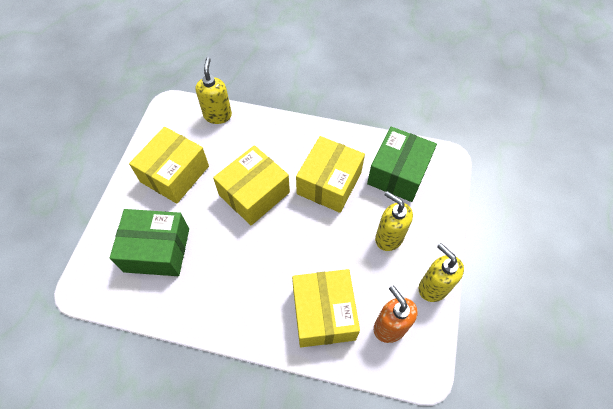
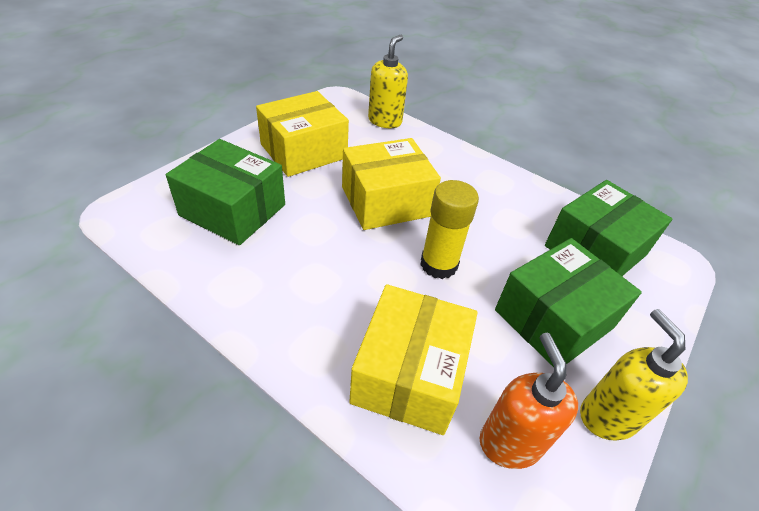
camera: 20 degrees right, 15 degrees down
yellow box [296,136,365,213] -> none
yellow soap dispenser [375,191,413,251] -> green box [495,238,642,367]
none -> yellow glue stick [420,180,479,279]

